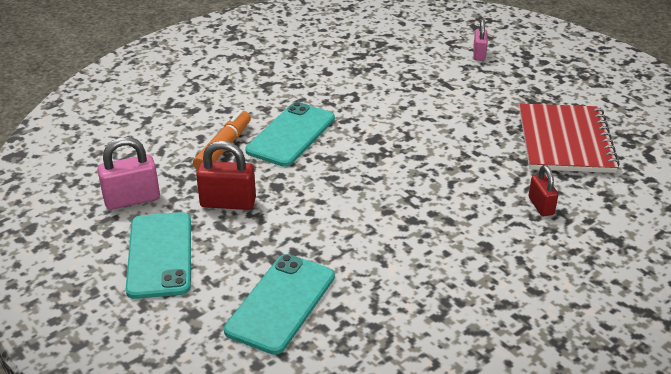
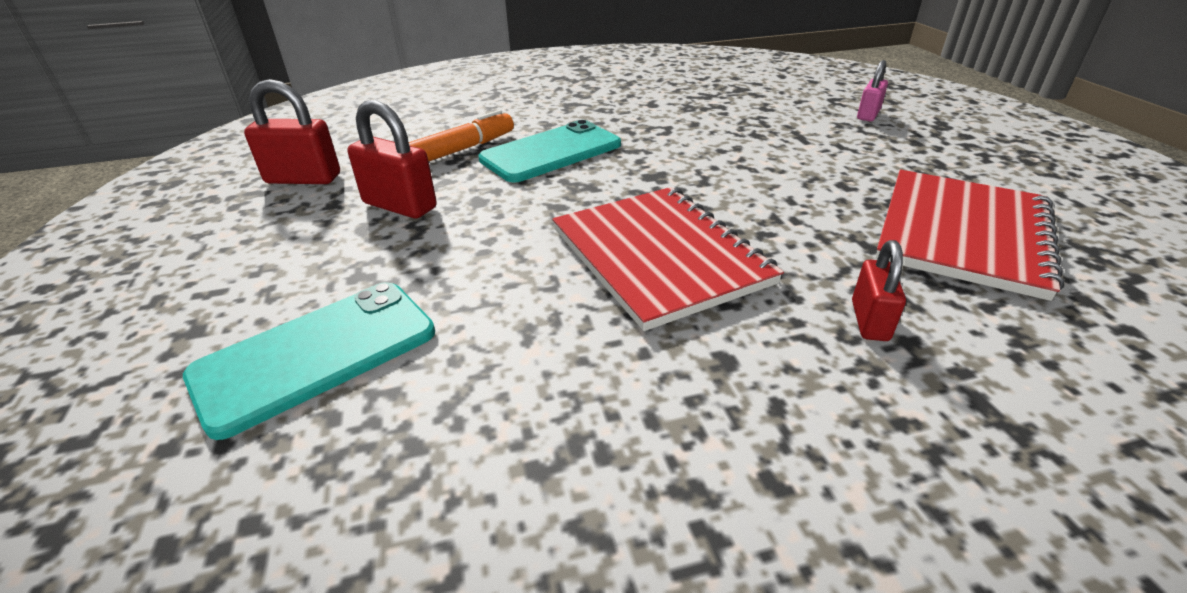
camera: 25 degrees right, 0 degrees up
pink padlock [97,137,160,210] -> red padlock [244,79,340,184]
turquoise phone [126,212,191,299] -> none
none -> red notebook [553,187,784,331]

